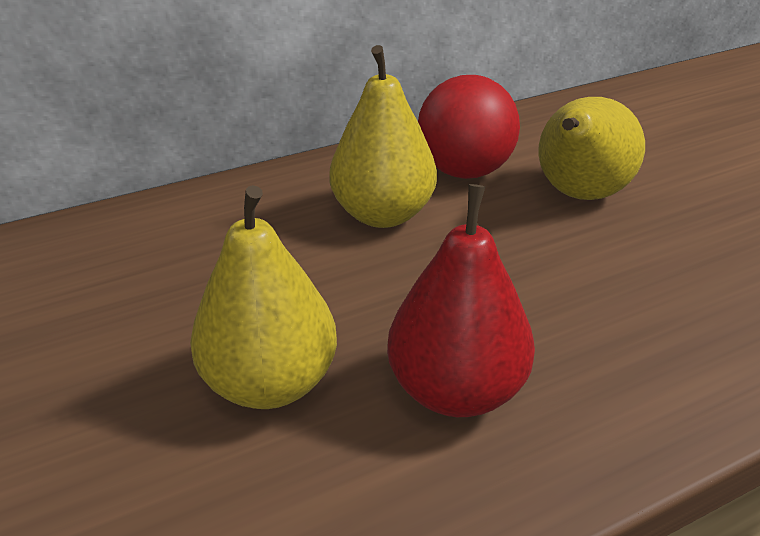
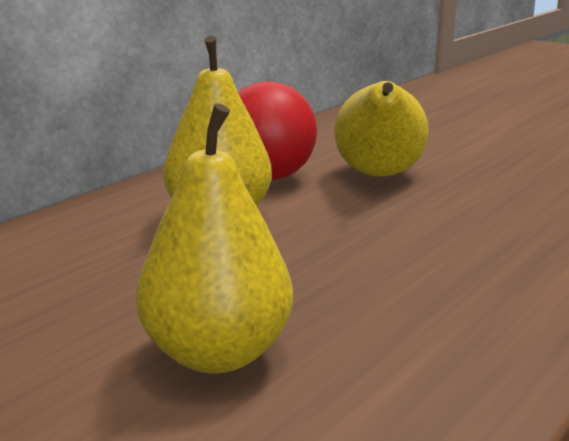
camera: 25 degrees left, 15 degrees down
red pear [387,184,535,417] -> none

